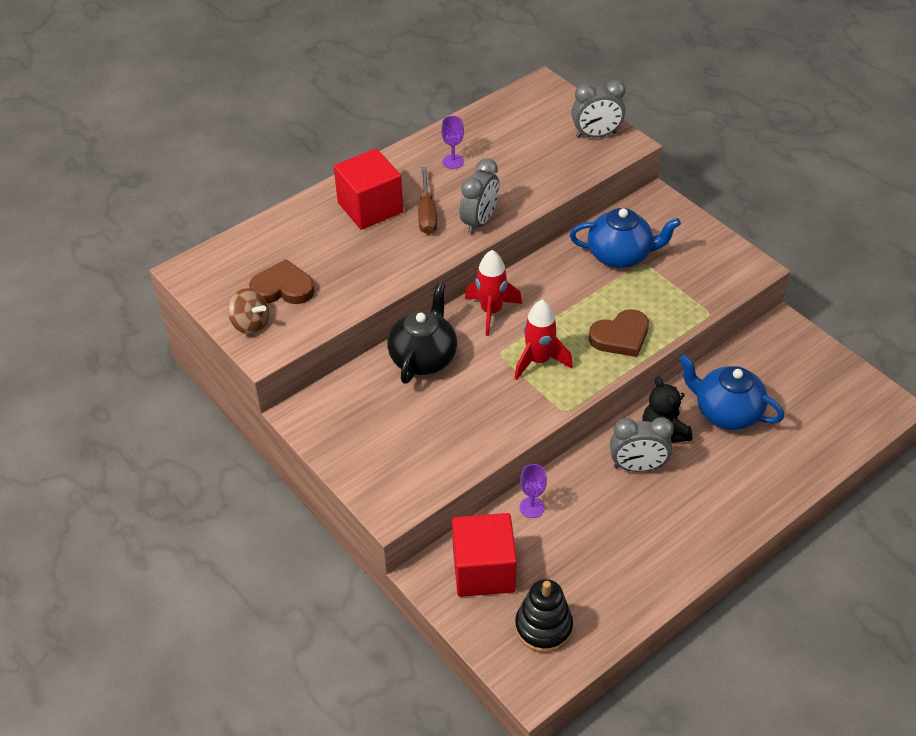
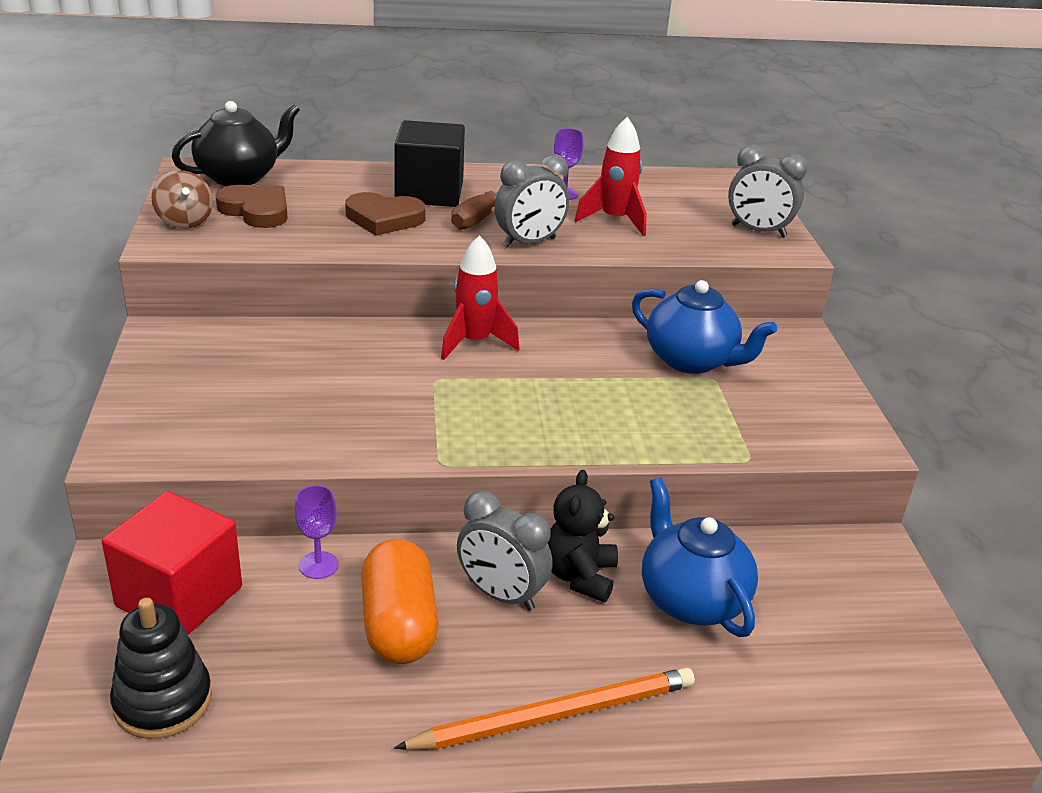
camera: 30 degrees right, 15 degrees down
red cube [334,149,403,230] -> black cube [394,120,465,207]
black teapot [387,282,457,384] -> black teapot moved to [172,101,300,186]
red rocket [514,300,573,380] -> red rocket moved to [574,117,647,236]
brown heart [589,309,649,357] -> brown heart moved to [345,192,426,236]
none -> orange capsule [361,539,439,664]
none -> orange pencil [394,668,695,750]

